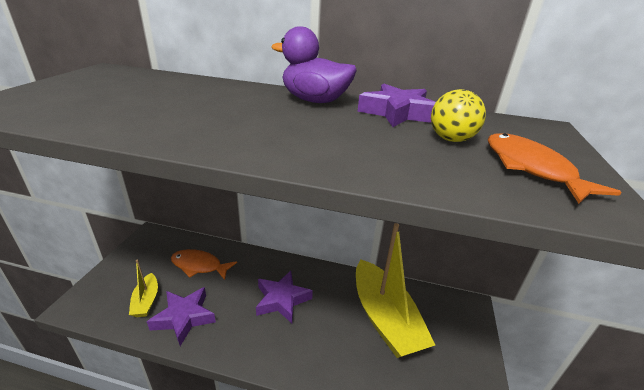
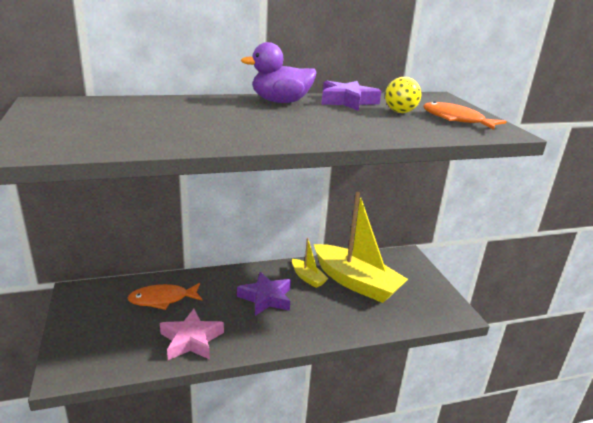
camera: 30 degrees left, 5 degrees down
yellow boat [129,260,158,317] -> yellow boat moved to [292,238,328,288]
purple star [147,287,216,346] -> pink star [160,309,224,360]

